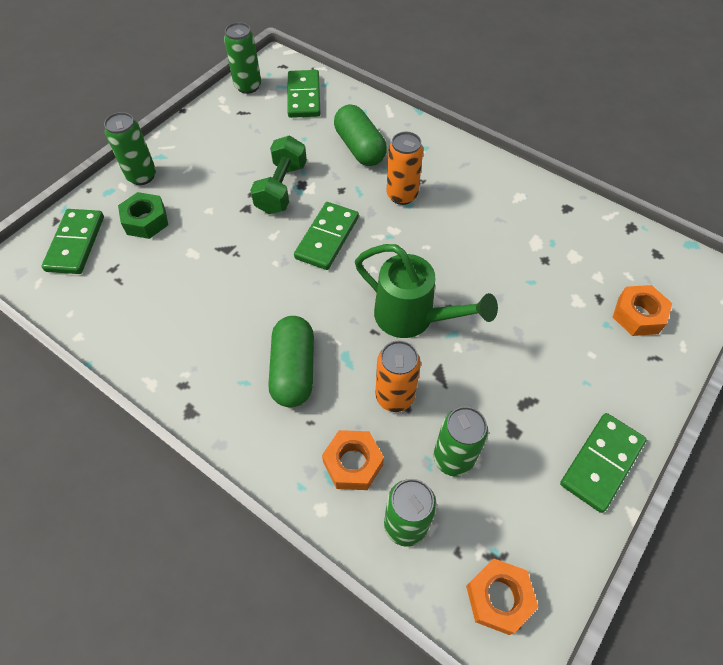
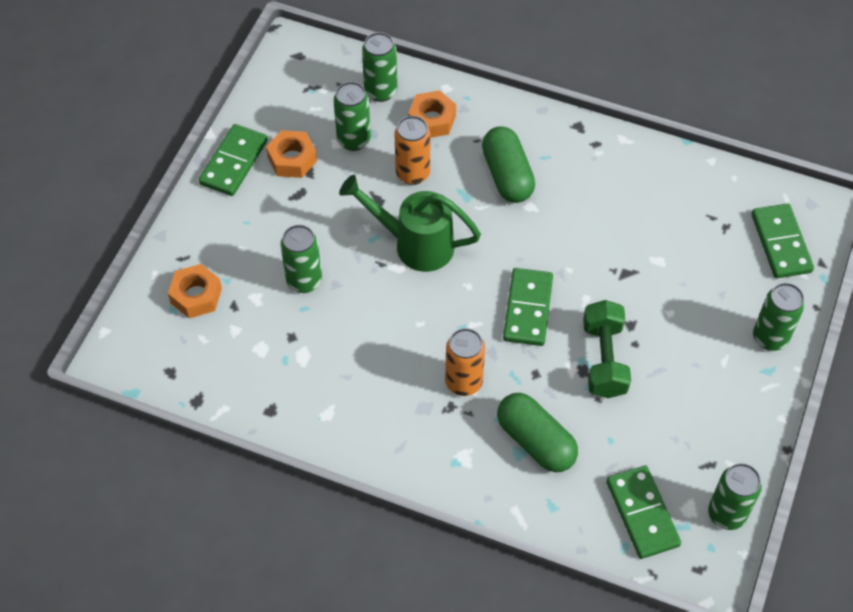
camera: 165 degrees right, 0 degrees up
green nut [118,192,168,239] -> none
orange nut [466,559,539,635] -> orange nut moved to [266,130,317,178]
none -> green can [280,225,322,293]

